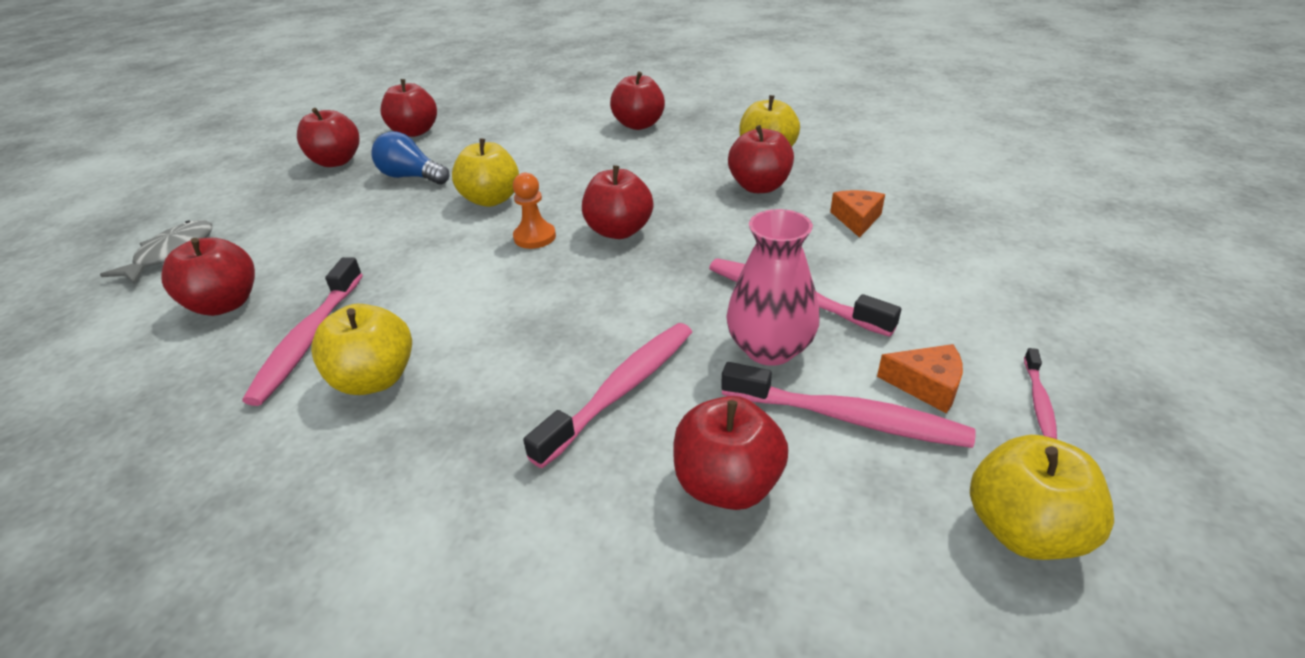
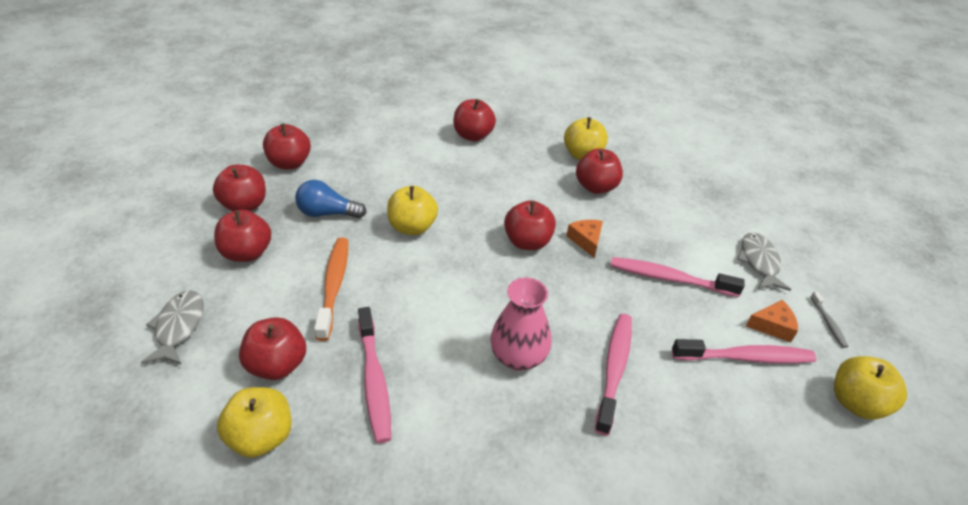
camera: 25 degrees left, 5 degrees up
yellow apple [311,304,412,395] -> yellow apple moved to [217,387,291,458]
orange pawn [513,173,556,249] -> none
red apple [673,396,788,510] -> red apple moved to [214,210,271,262]
pink vase [726,209,820,366] -> pink vase moved to [490,277,551,371]
orange cheese [830,190,885,238] -> orange cheese moved to [566,220,603,258]
pink toothbrush [1024,348,1057,439] -> grey toothbrush [810,292,848,348]
none -> orange toothbrush [314,237,348,341]
none -> grey fish [737,232,791,291]

